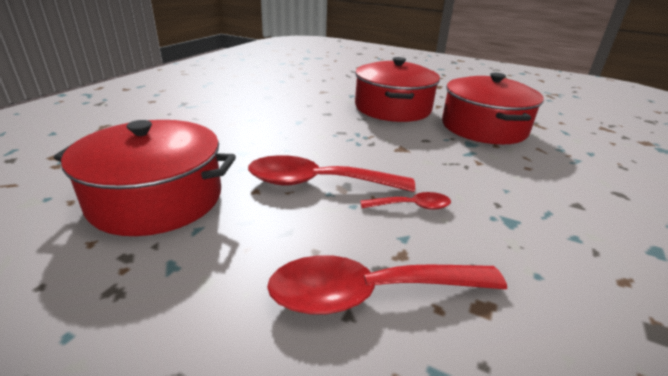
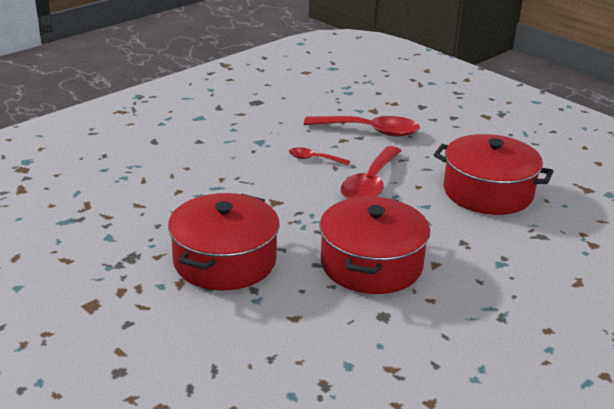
camera: 160 degrees left, 0 degrees up
red spoon [248,155,415,192] -> red spoon turned 90 degrees clockwise [341,146,401,199]
red pot [442,73,544,144] -> red pot moved to [319,196,430,294]

